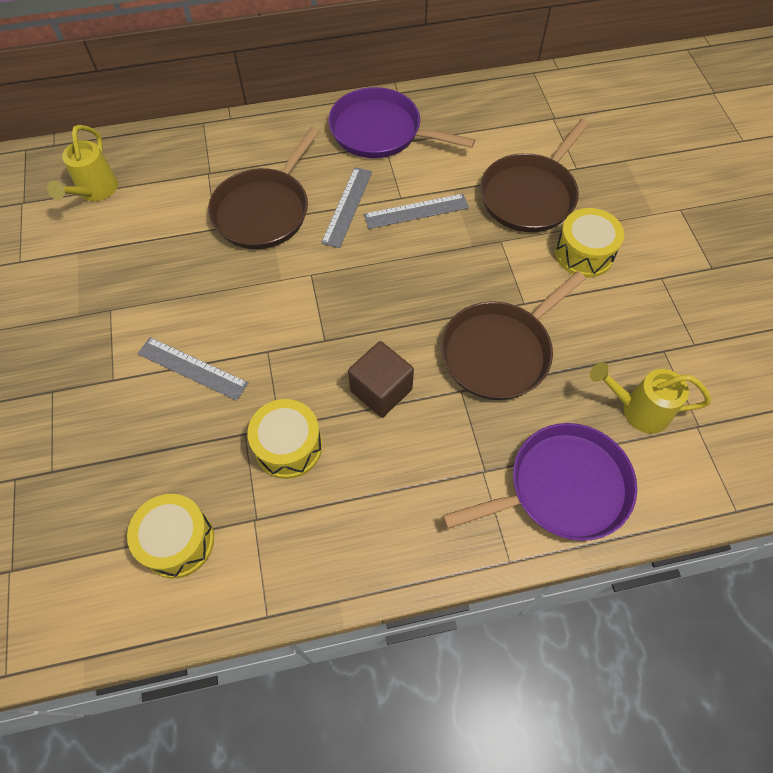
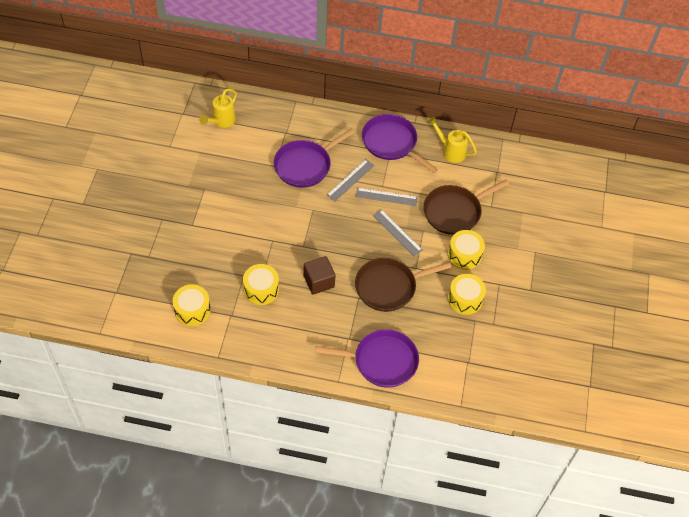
camera: 20 degrees right, 5 degrees down
grey ruler [137,337,248,401] -> grey ruler moved to [373,209,423,256]
brown pan [208,127,320,249] -> purple pan [274,129,355,188]
yellow watering can [590,362,711,434] -> yellow watering can moved to [427,117,477,163]
none -> yellow drum [448,274,486,315]

